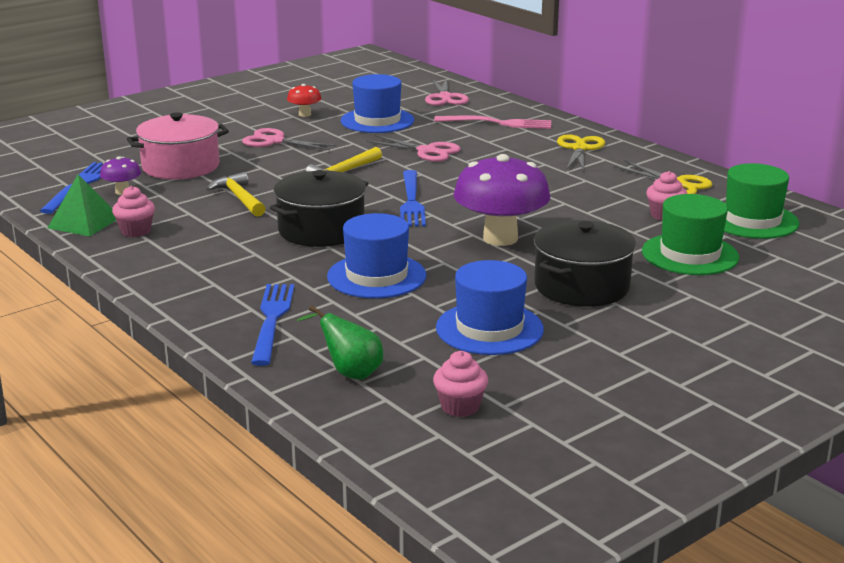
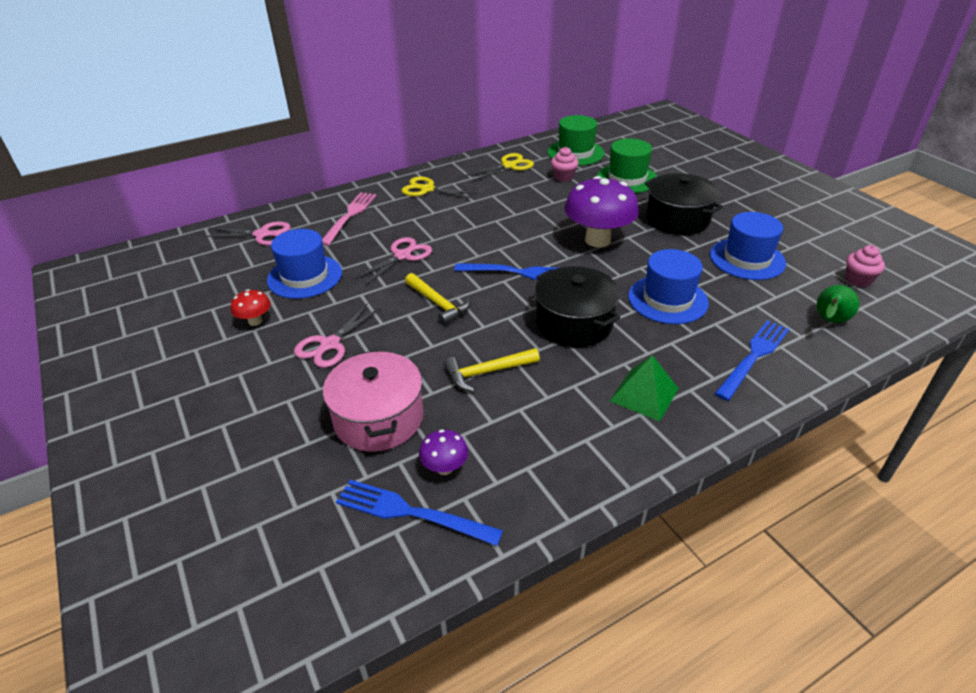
camera: 80 degrees left, 15 degrees up
green pyramid [48,174,116,236] -> green pyramid moved to [610,355,679,421]
pink cupcake [112,186,155,237] -> none
blue fork [251,284,294,366] -> blue fork turned 120 degrees clockwise [714,320,789,401]

